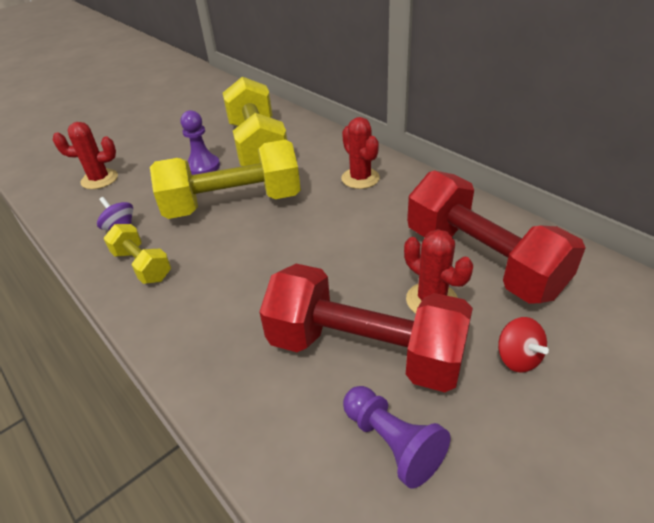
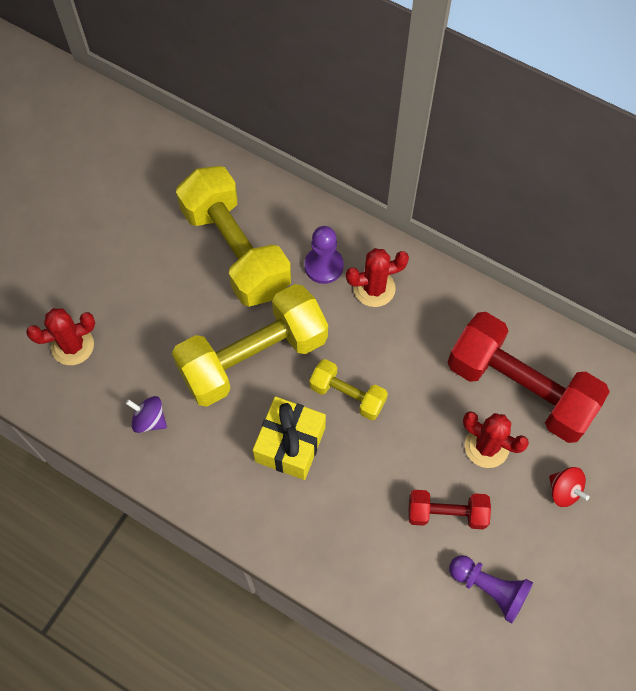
camera: 20 degrees left, 25 degrees up
yellow dumbbell [103,224,171,284] -> yellow dumbbell moved to [309,359,388,420]
purple pawn [181,110,220,175] -> purple pawn moved to [304,226,344,284]
red dumbbell [260,264,473,392] -> red dumbbell [408,490,491,530], size x0.50
red cactus [341,117,380,189] -> red cactus turned 60 degrees counterclockwise [346,248,409,307]
none -> yellow gift [253,396,326,480]

